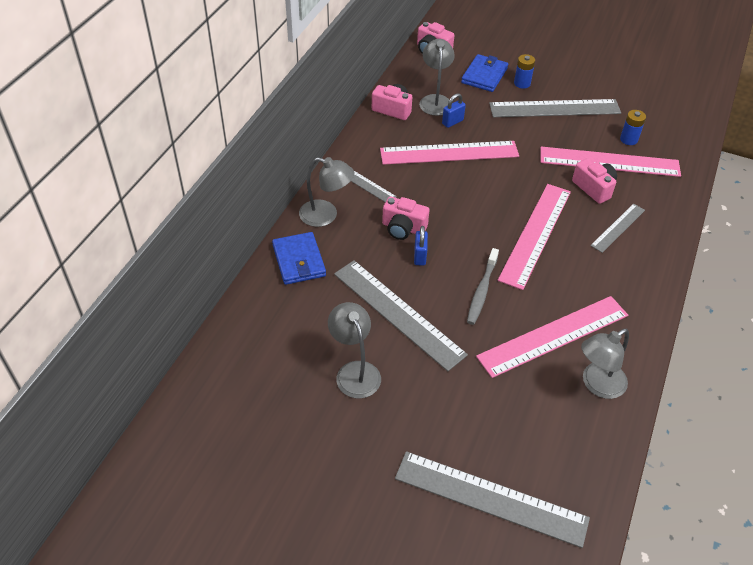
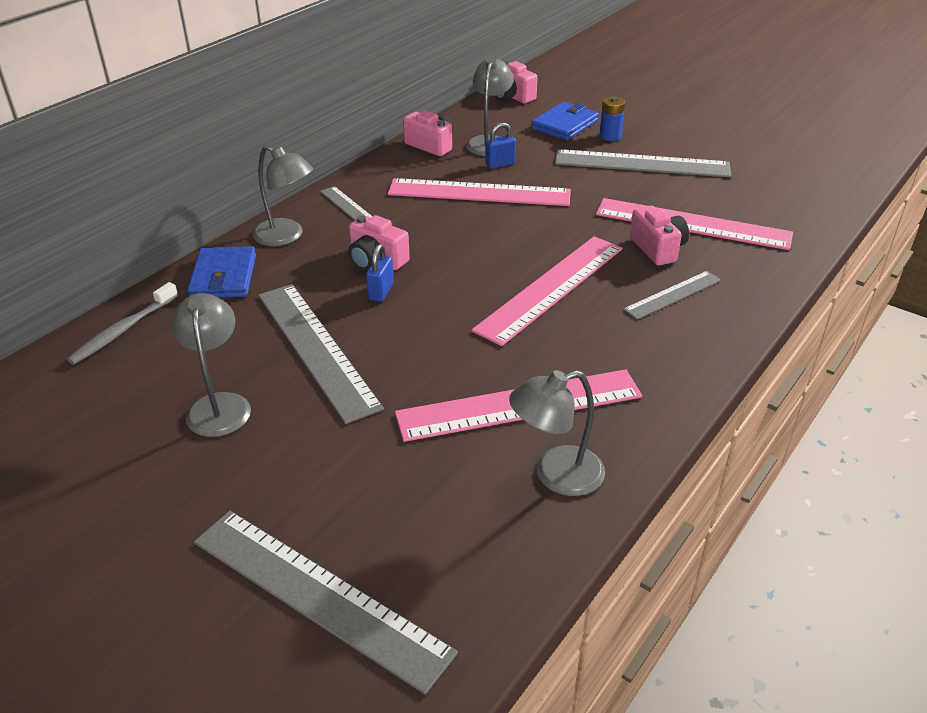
camera: 15 degrees right, 10 degrees down
grey toothbrush [467,248,499,325] -> grey toothbrush moved to [67,282,178,365]
blue battery [620,110,646,145] -> none

